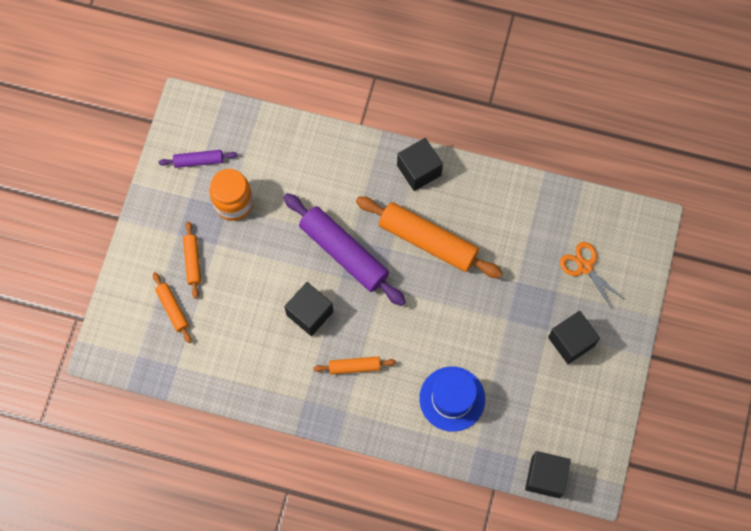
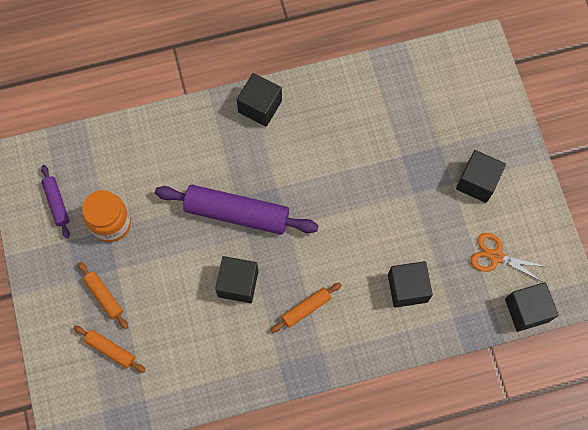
camera: 30 degrees left, 0 degrees up
purple rolling pin [159,150,238,168] -> purple rolling pin turned 75 degrees counterclockwise [41,165,70,239]
orange rolling pin [356,196,503,278] -> none
blue hat [419,366,485,432] -> black cube [388,261,433,308]
orange scissors [560,242,625,310] -> orange scissors moved to [471,233,548,283]

